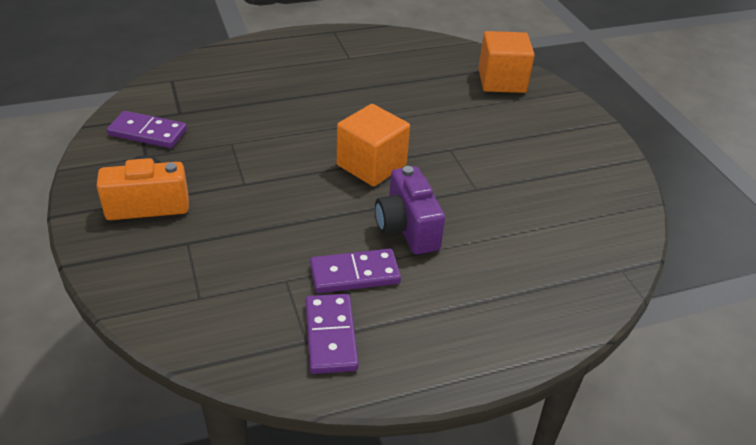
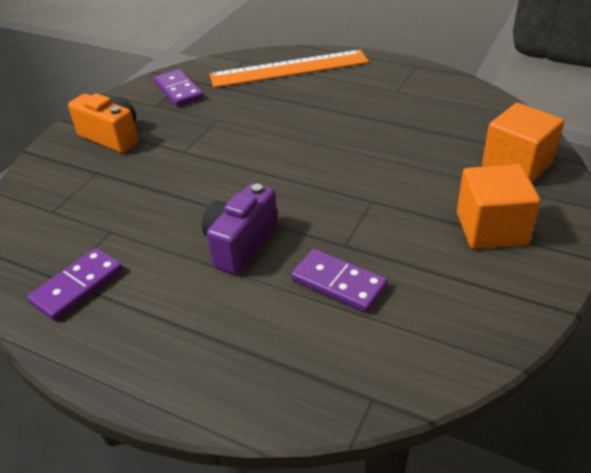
camera: 50 degrees right, 0 degrees up
purple domino [310,249,401,293] -> purple domino moved to [291,249,388,313]
orange cube [337,104,410,186] -> orange cube moved to [457,164,540,249]
none -> orange ruler [210,50,369,88]

